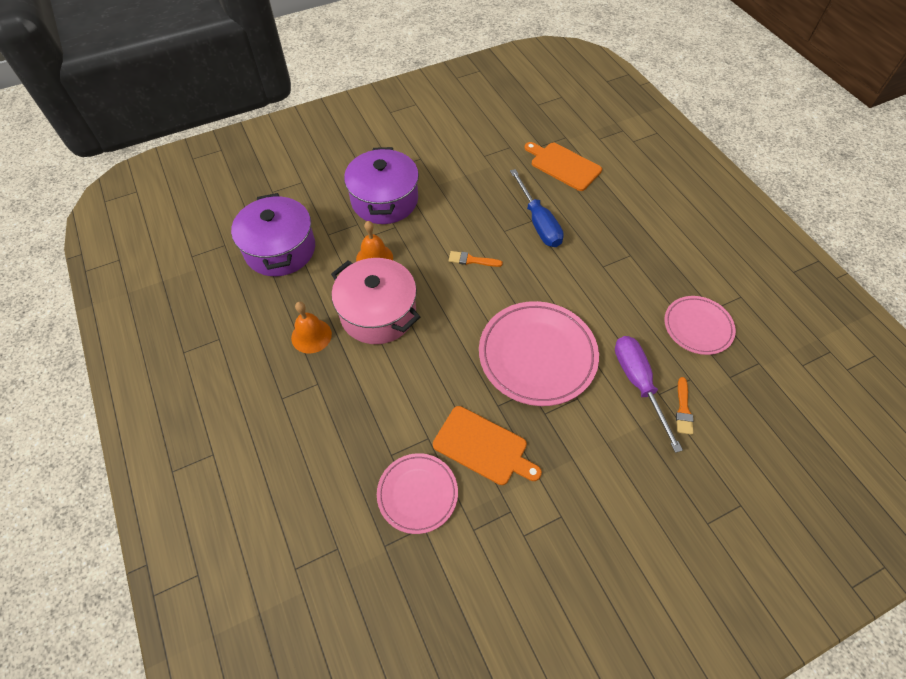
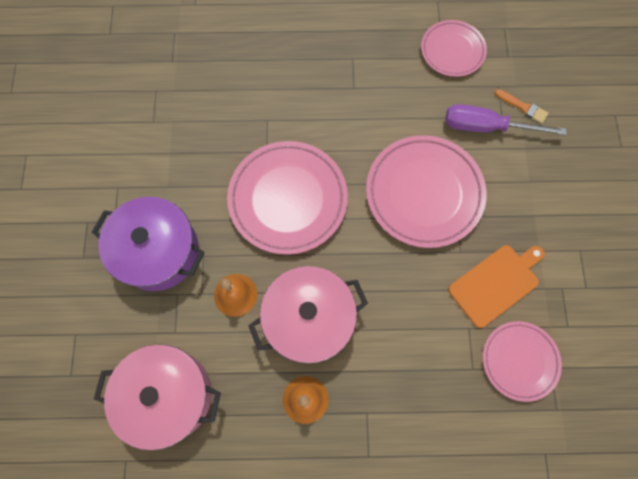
camera: 65 degrees left, 15 degrees up
purple pot [231,193,315,276] -> pink pot [94,344,221,451]
orange brush [449,251,503,267] -> pink plate [227,141,348,255]
blue screwdriver [510,169,564,247] -> none
orange cutting board [524,142,602,191] -> none

